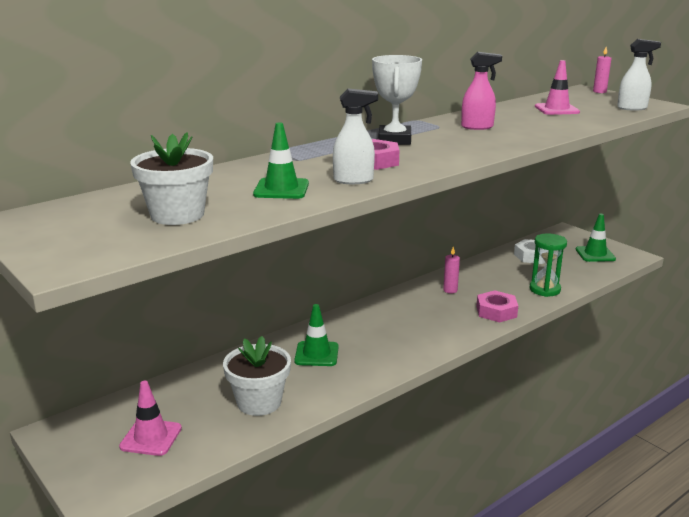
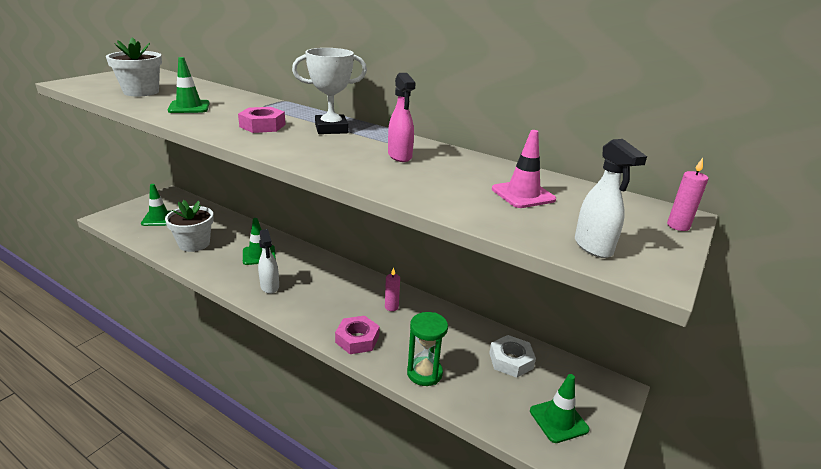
camera: 70 degrees right, 5 degrees up
pink traffic cone [119,381,182,456] -> green traffic cone [141,184,171,226]
white spray bottle [333,88,378,184] -> white spray bottle moved to [258,229,279,294]

